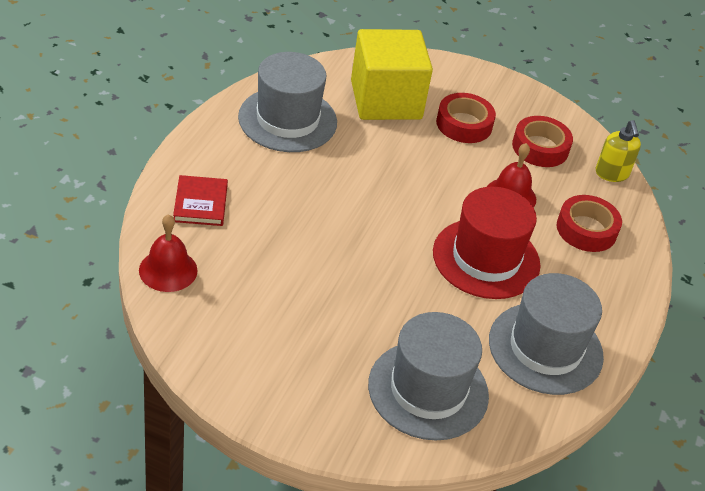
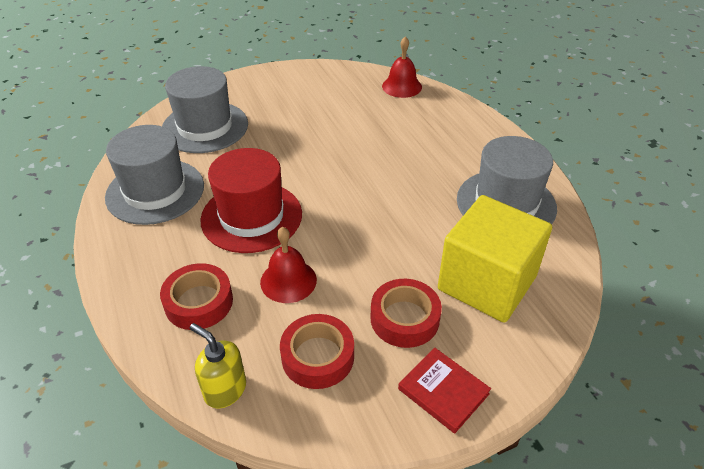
camera: 140 degrees right, 0 degrees up
red book [173,175,228,226] -> red book moved to [398,348,491,434]

